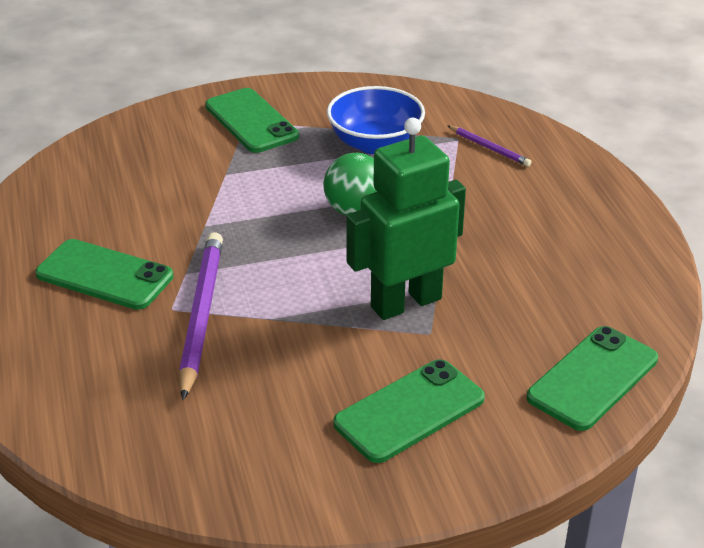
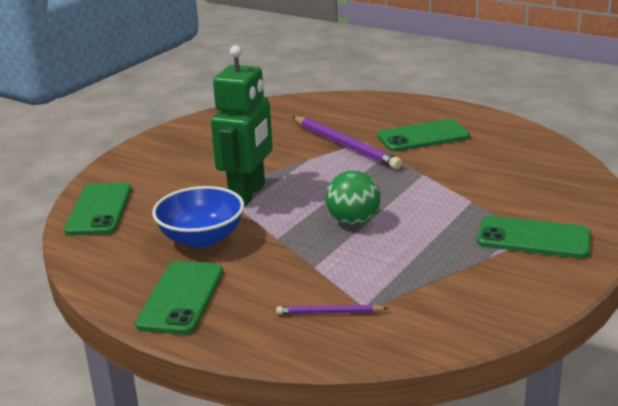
camera: 140 degrees right, 10 degrees down
blue bowl [327,86,425,154] -> blue bowl moved to [152,186,244,248]
green phone [333,359,485,463] -> green phone moved to [135,261,223,335]

